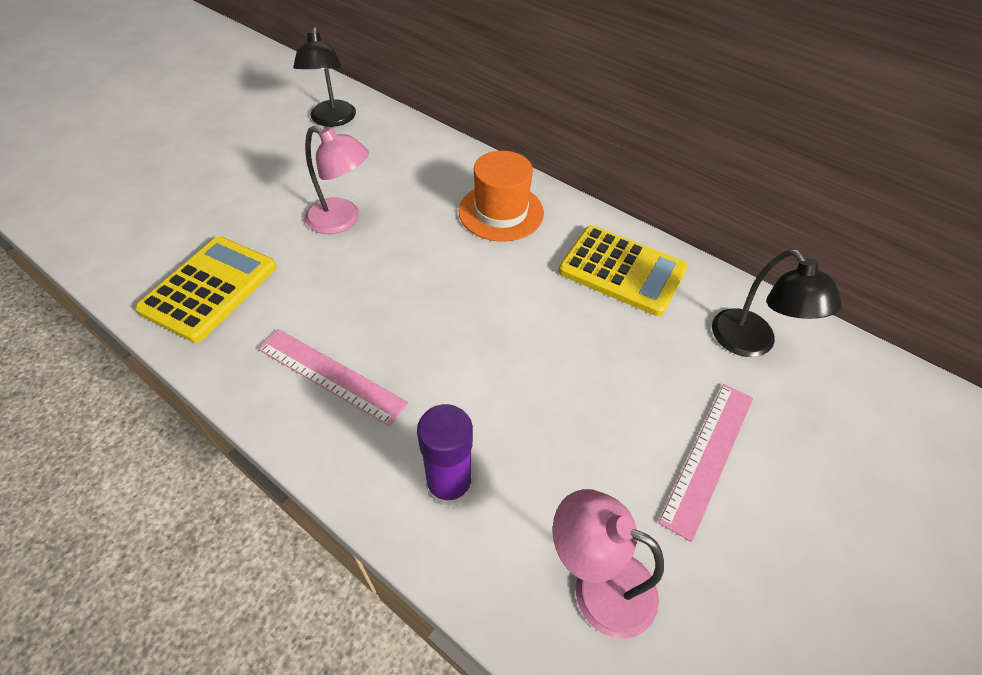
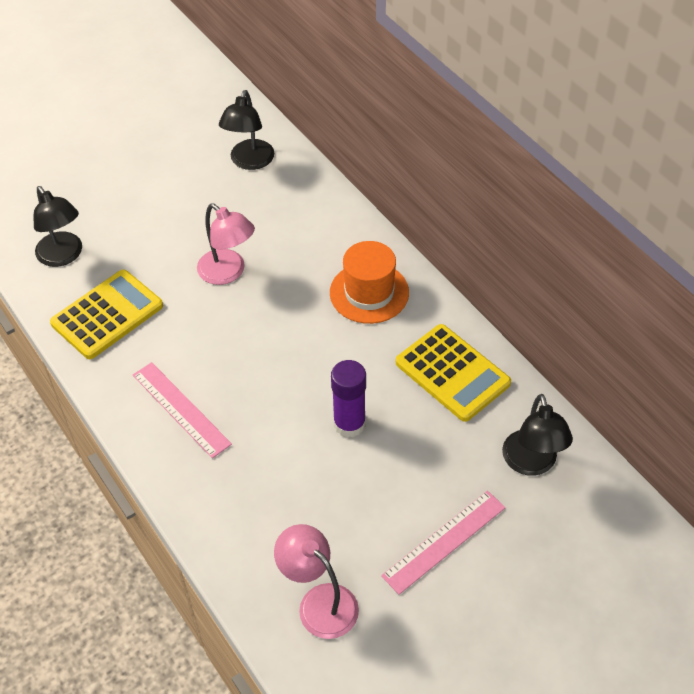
camera: 20 degrees right, 0 degrees up
purple glue stick [417,404,473,507] -> purple glue stick moved to [331,360,366,438]
none -> black lamp [34,186,82,267]

